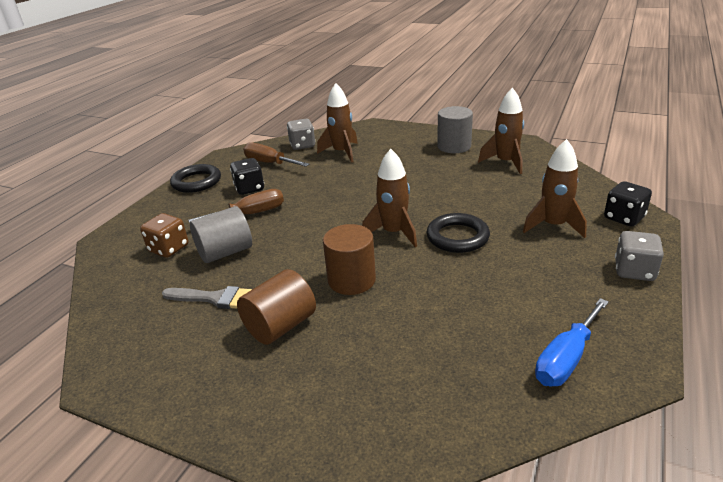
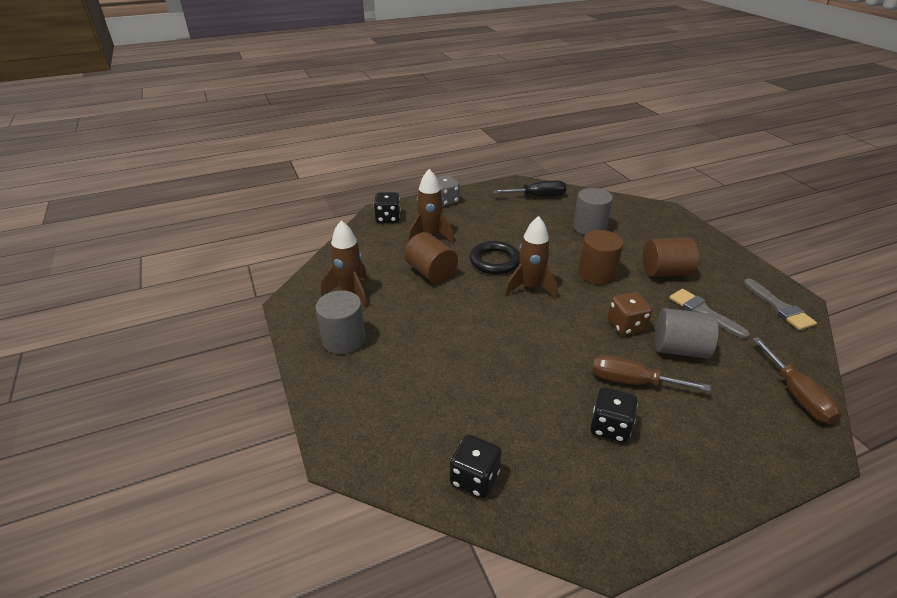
camera: 140 degrees left, 5 degrees up
brown dice [140,213,188,258] -> brown dice moved to [608,292,652,335]
black ring [170,164,221,193] -> none
brown screwdriver [243,142,310,167] -> brown screwdriver moved to [752,337,842,424]
grey dice [287,119,315,150] -> black dice [450,434,502,498]
brown rocket [317,83,358,163] -> none
blue screwdriver [535,298,609,386] -> black screwdriver [493,181,566,197]
none -> brown cylinder [404,232,458,283]
none -> grey cylinder [573,188,613,235]
none -> grey brush [744,278,817,330]

